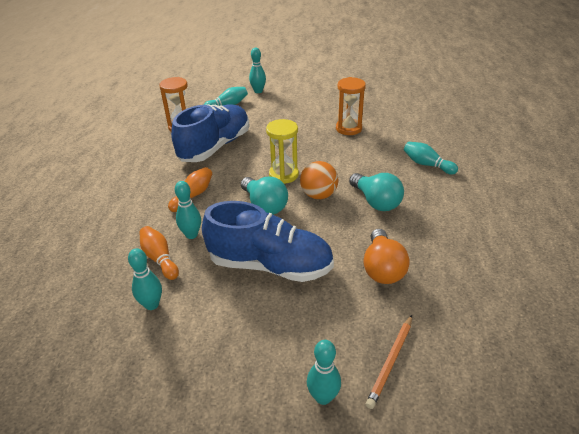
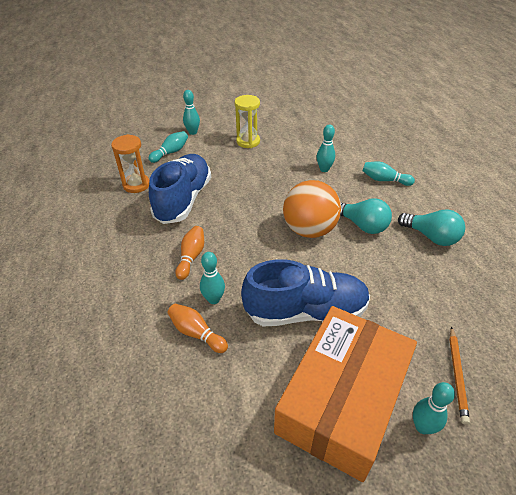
camera: 20 degrees left, 5 degrees up
turquoise bowling pin [128,248,162,310] -> turquoise bowling pin moved to [317,125,335,172]
turquoise light bulb [241,177,288,215] -> turquoise light bulb moved to [398,210,465,246]
yellow hourglass [266,119,299,184] -> yellow hourglass moved to [235,95,260,148]
orange ball [300,161,338,199] -> orange ball [283,180,341,238], size x1.55
orange hourglass [336,77,366,135] -> none
orange light bulb [363,229,410,284] -> none
none -> orange box [274,306,417,482]

